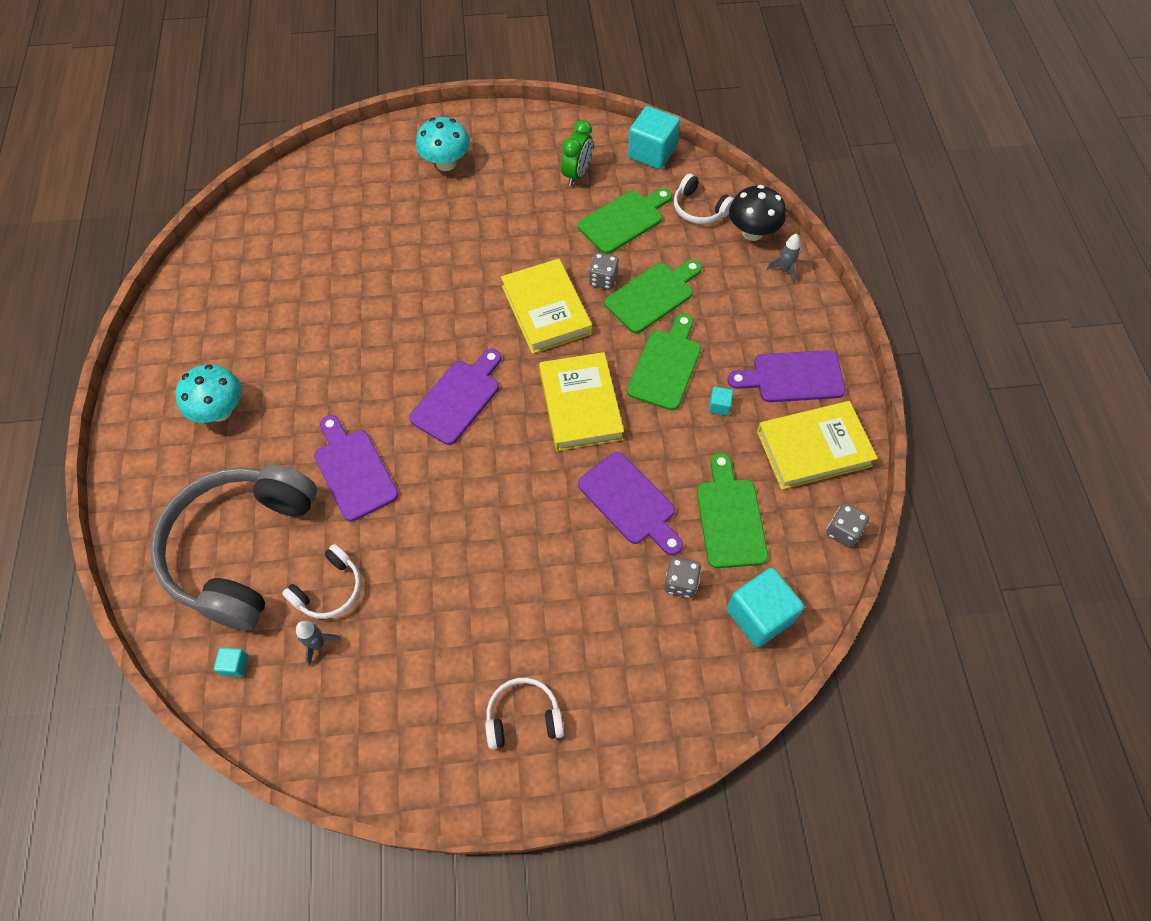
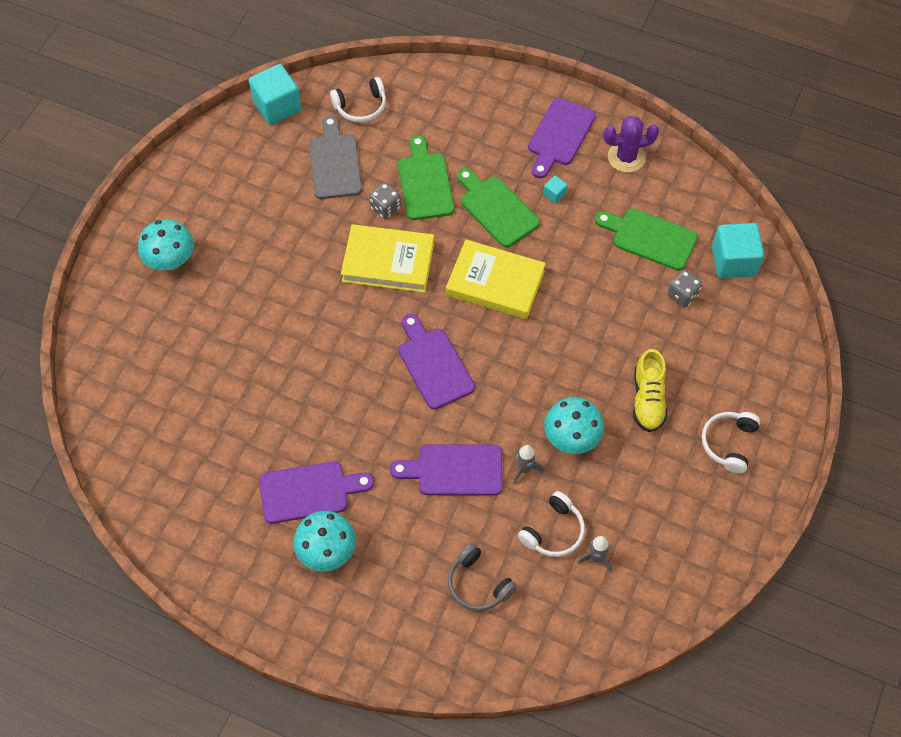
camera: 60 degrees left, 0 degrees up
grey headphones [150,464,317,630] -> grey headphones [448,543,517,611], size x0.44
turquoise cube [214,647,248,677] -> none
white headphones [282,544,361,619] -> white headphones turned 60 degrees clockwise [518,491,585,557]
green clock [561,120,593,186] -> none
green cutting board [578,188,672,254] -> grey cutting board [309,115,362,199]
purple cutting board [578,452,683,555] -> purple cutting board moved to [259,461,374,524]
black mushroom [729,185,786,241] -> none
yellow book [757,401,878,490] -> purple cactus [604,116,659,173]
grey rocket [767,233,801,284] -> grey rocket moved to [513,445,544,484]
grey dice [826,503,869,547] -> none
none -> turquoise mushroom [544,397,604,454]
none -> yellow shoe [633,349,667,432]

